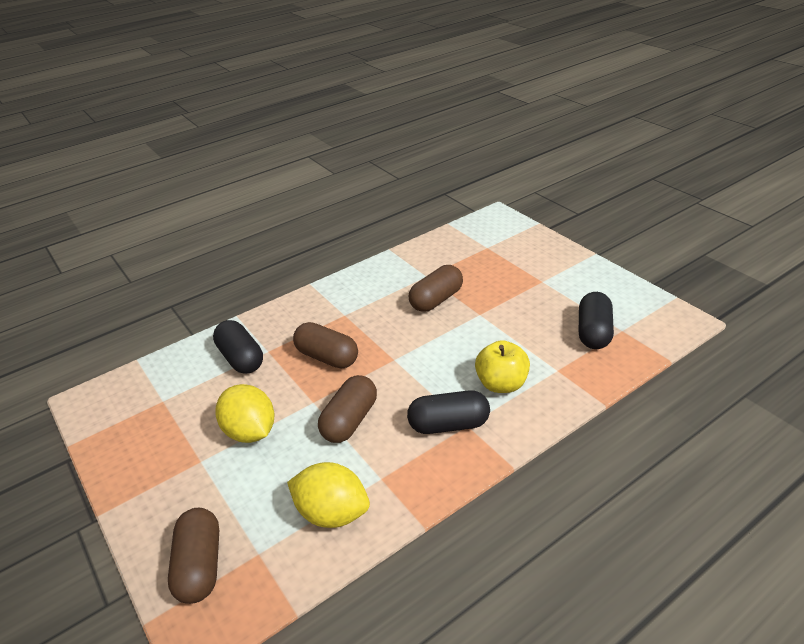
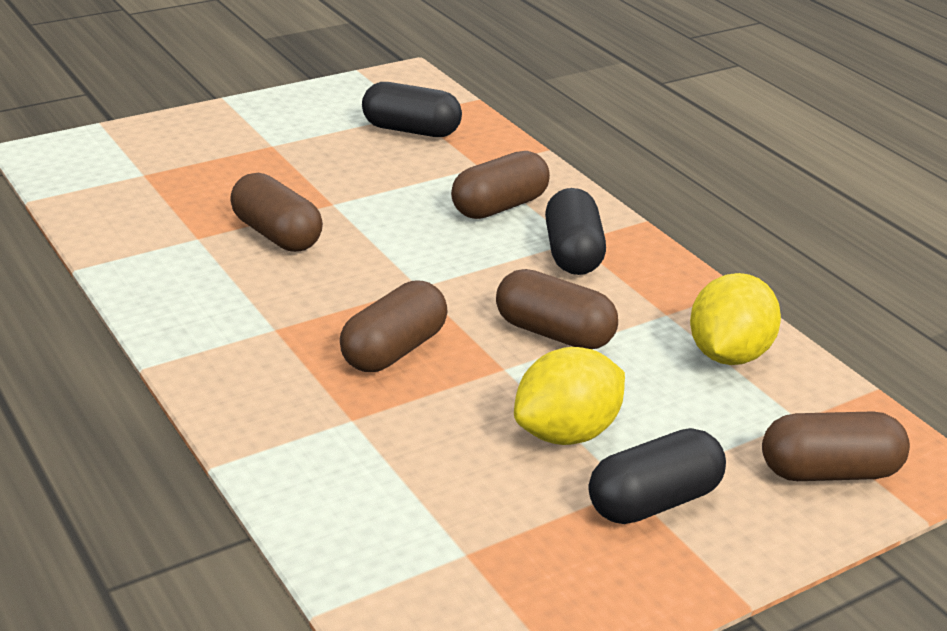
camera: 90 degrees left, 5 degrees down
black capsule [213,320,263,374] -> black capsule moved to [589,428,726,524]
yellow apple [475,340,530,393] -> brown capsule [451,151,550,219]

